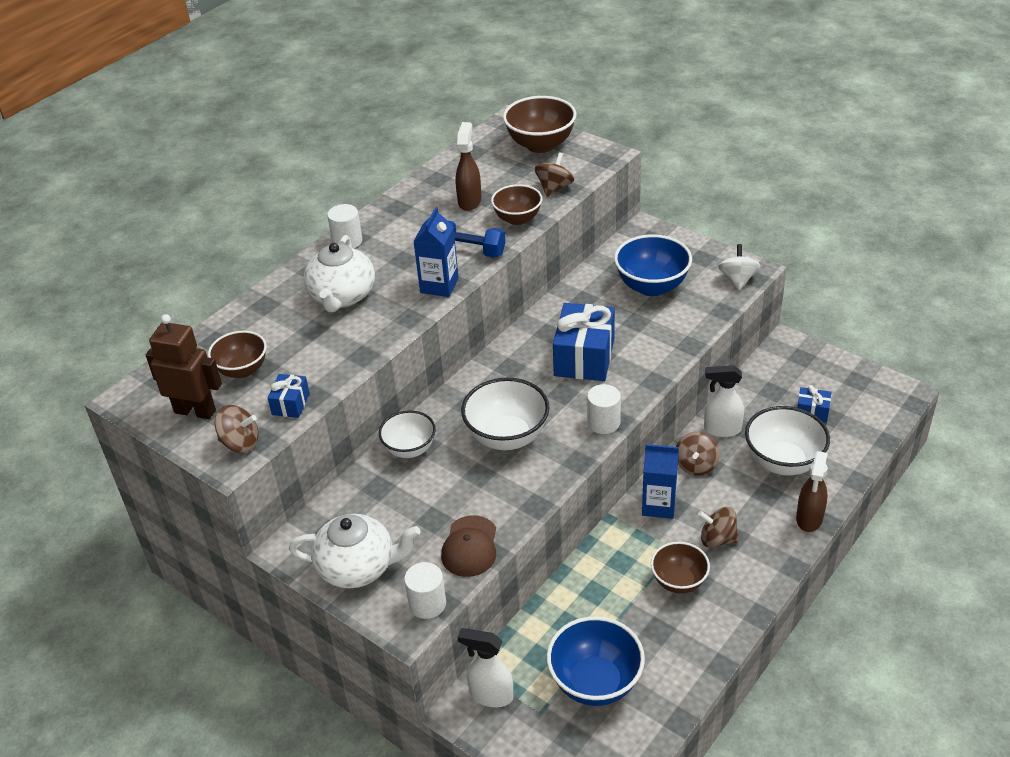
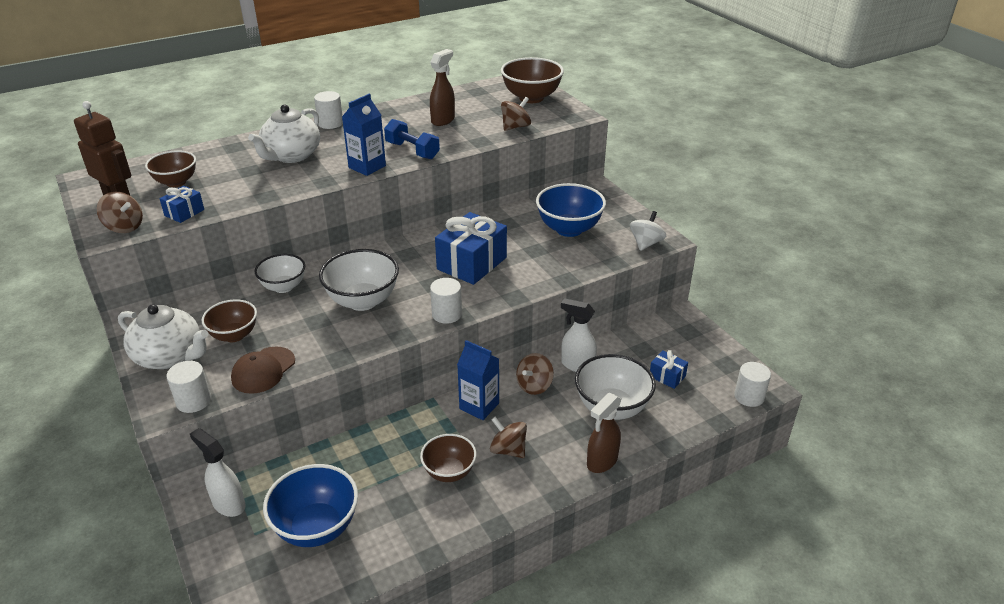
camera: 20 degrees right, 5 degrees down
brown bowl [491,184,542,225] -> brown bowl moved to [201,299,257,342]
none -> white cylinder [734,362,771,407]

